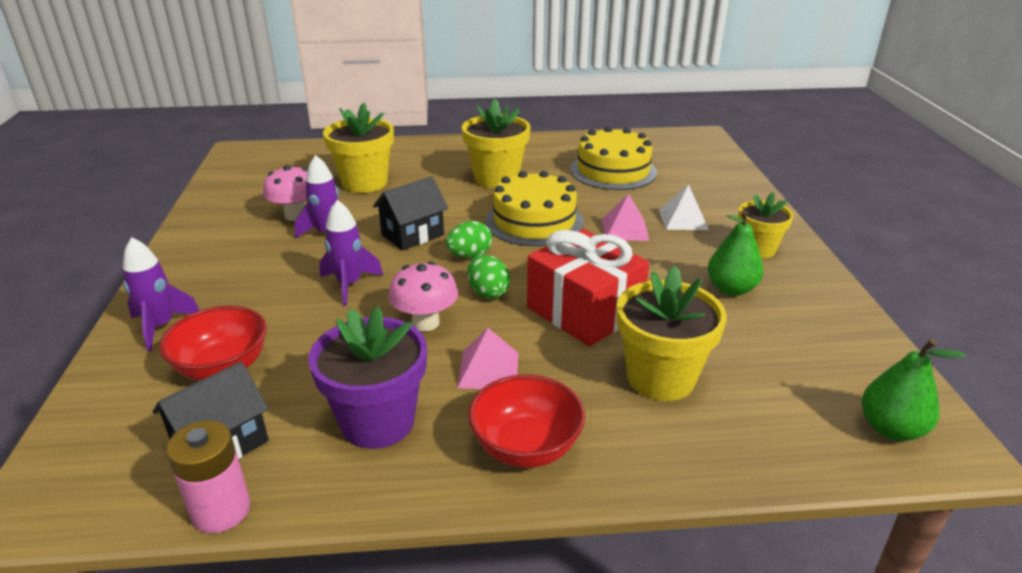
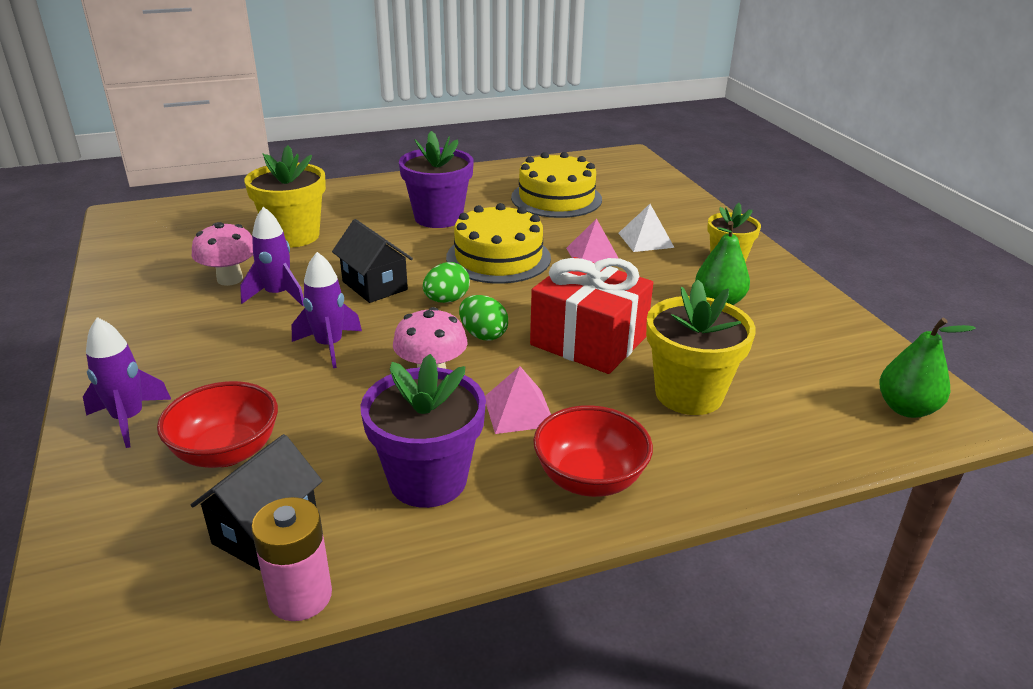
camera: 15 degrees left, 0 degrees up
black house [373,176,448,250] -> black house turned 75 degrees counterclockwise [332,219,413,303]
yellow flower pot [462,99,530,188] -> purple flower pot [399,131,474,228]

